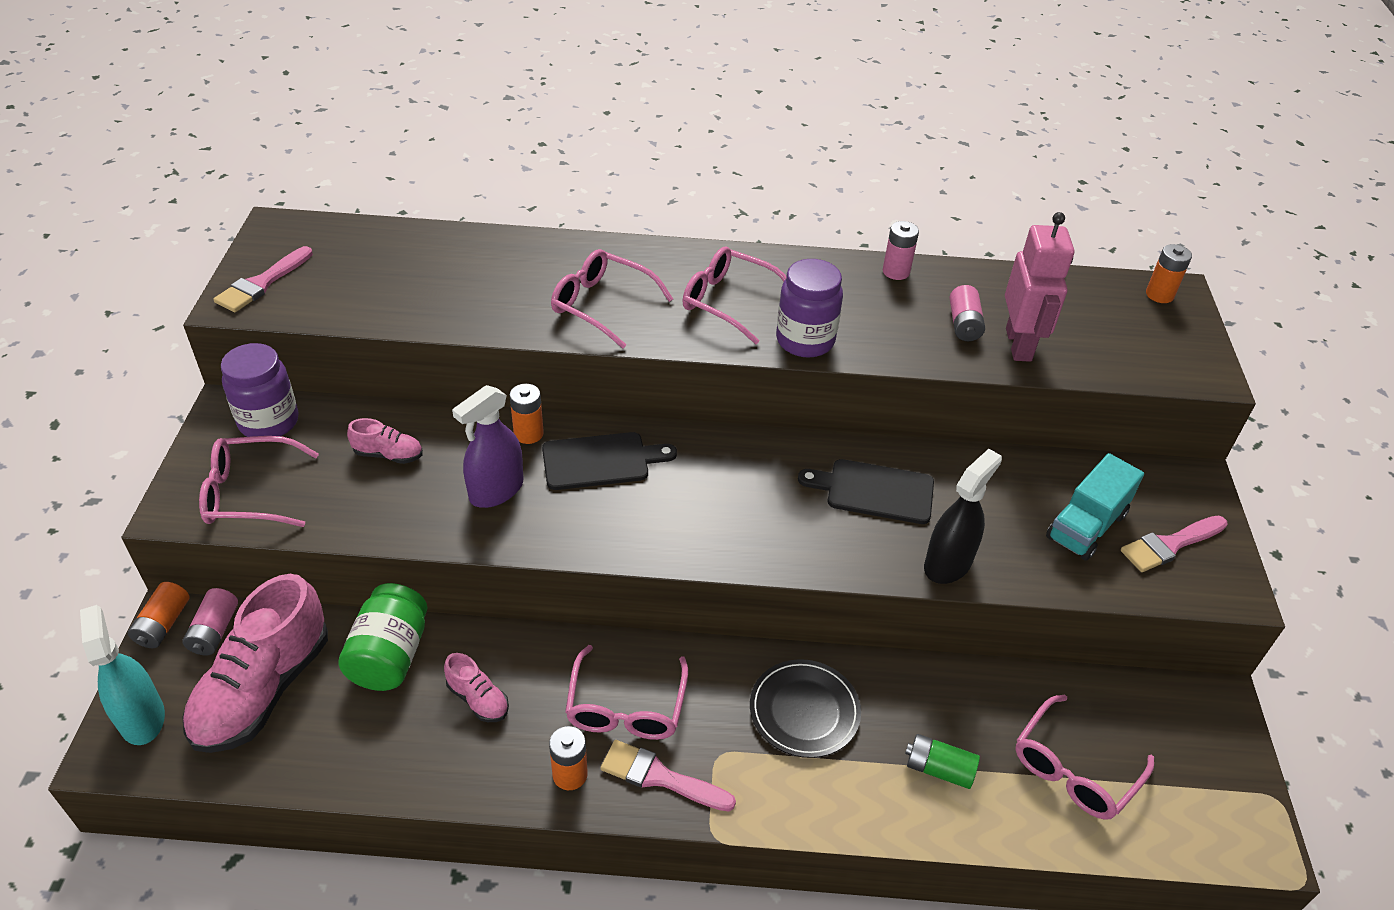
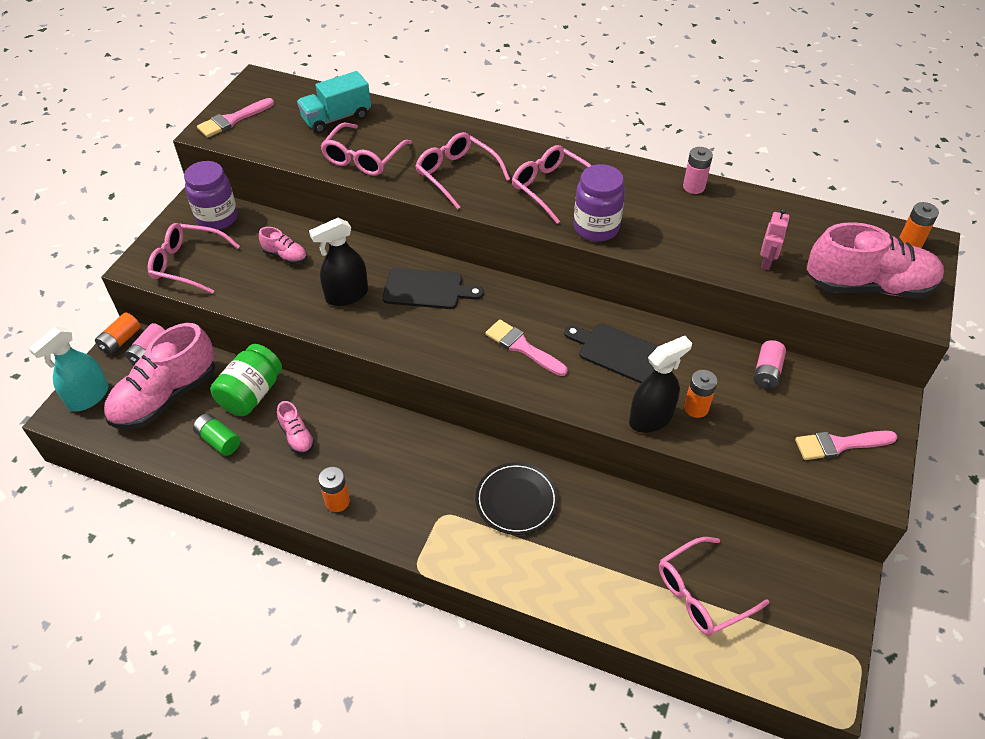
camera: 20 degrees right, 5 degrees up
turquoise spray bottle [80,605,165,745] -> turquoise spray bottle turned 135 degrees counterclockwise [28,327,109,412]
purple spray bottle [452,385,524,508] -> black spray bottle [309,218,368,306]
orange battery [510,384,544,444] -> orange battery moved to [684,370,718,418]
pink glasses [565,645,688,740] -> pink glasses moved to [321,123,412,176]
pink brush [601,740,736,812] -> pink brush moved to [485,320,567,376]
green battery [905,734,980,789] -> green battery moved to [193,413,240,456]
pink battery [949,285,985,341] -> pink battery moved to [754,340,786,389]
pink robot [1005,212,1074,362] -> pink robot [760,209,790,270], size x0.55
turquoise truck [1046,453,1144,561] -> turquoise truck moved to [297,71,371,134]
none -> pink shoe [807,222,944,299]

